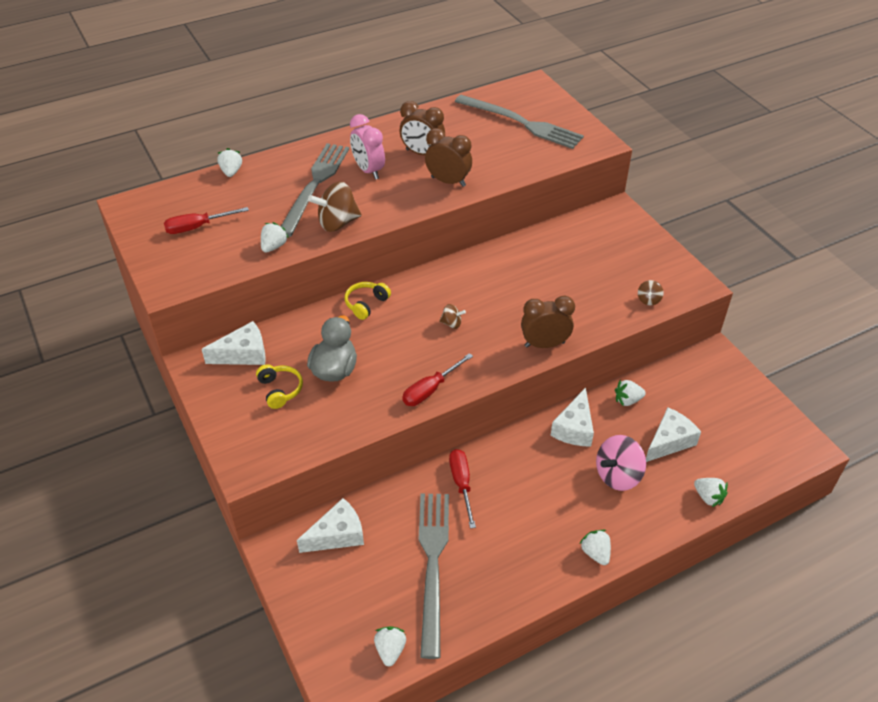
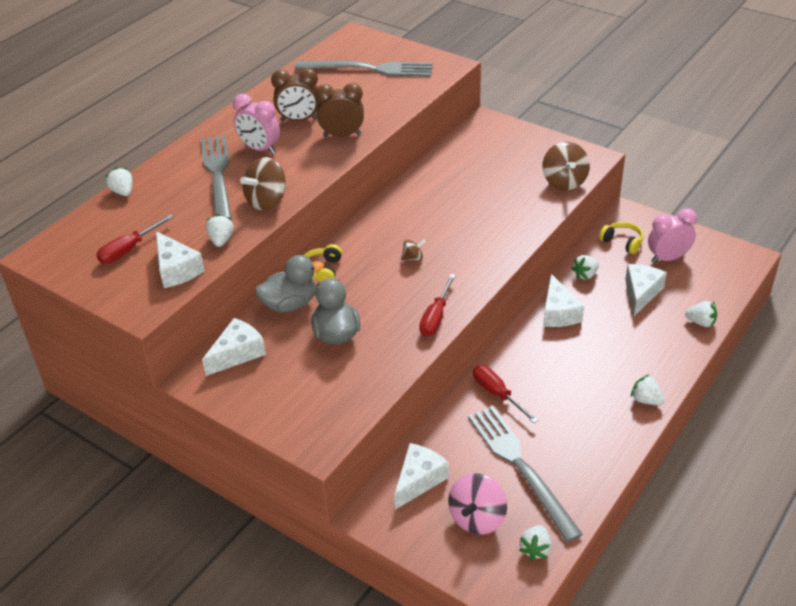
camera: 25 degrees left, 5 degrees down
yellow headphones [256,364,303,409] -> yellow headphones moved to [599,222,644,254]
white strawberry [374,626,406,666] -> white strawberry turned 135 degrees counterclockwise [519,525,552,561]
brown clock [521,296,575,348] -> none
pink spinning top [596,435,646,491] -> pink spinning top moved to [448,473,507,535]
brown spinning top [638,280,664,305] -> brown spinning top [542,142,590,190], size x2.00
none -> white cheese [156,231,205,288]
none -> grey duck [255,255,324,313]
none -> pink clock [648,208,697,263]

